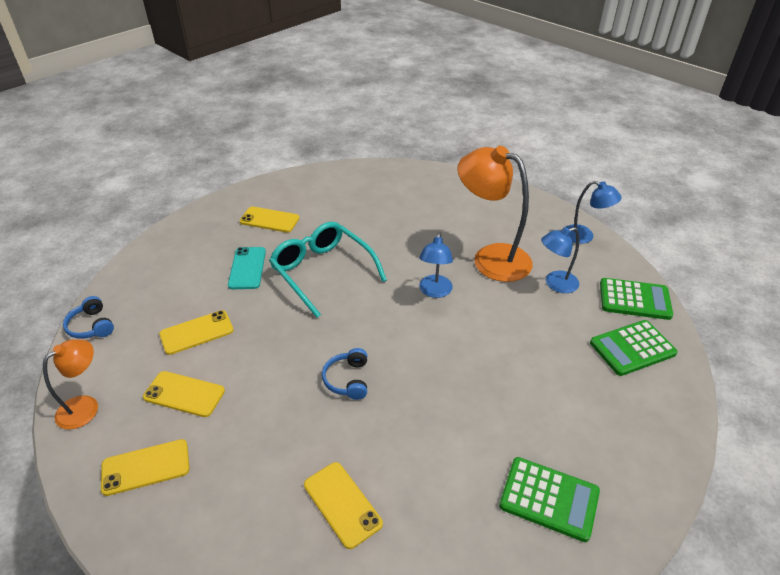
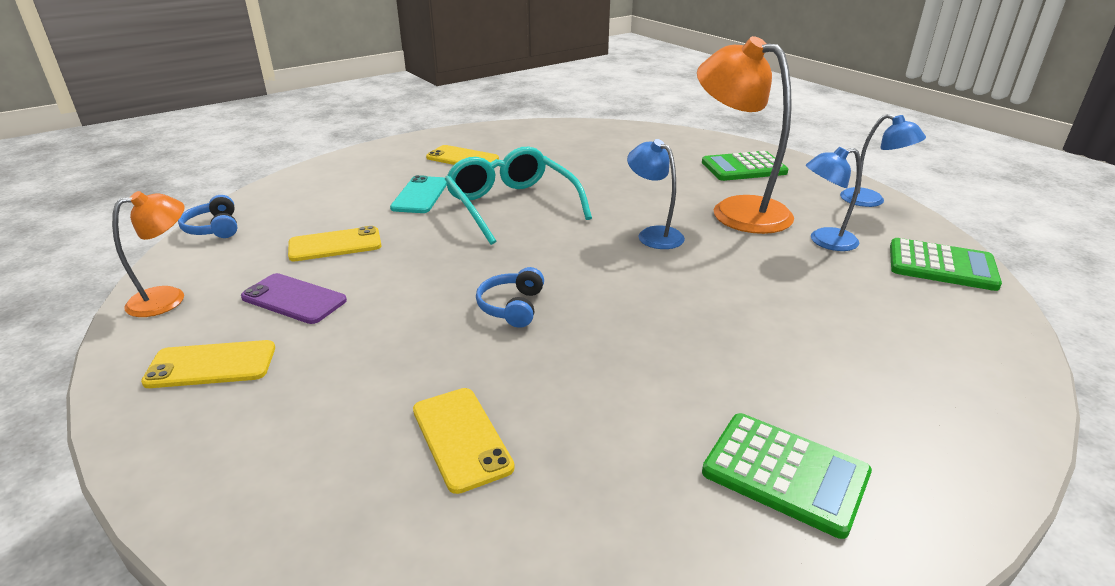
camera: 10 degrees right, 10 degrees down
yellow phone [143,371,225,417] -> purple phone [241,273,347,324]
blue lamp [419,232,453,298] -> blue lamp turned 120 degrees clockwise [627,139,685,249]
green calculator [590,320,678,376] -> green calculator moved to [702,151,788,181]

